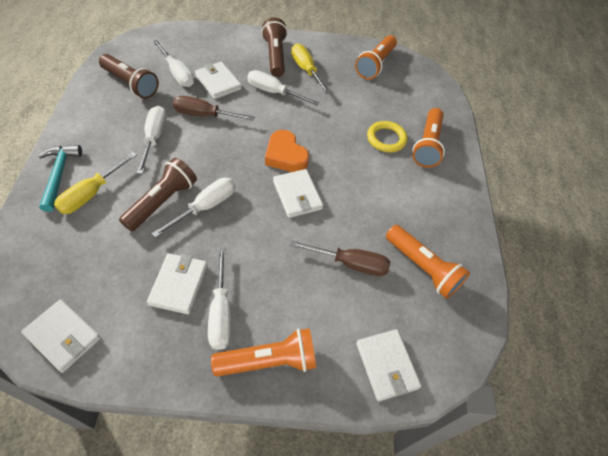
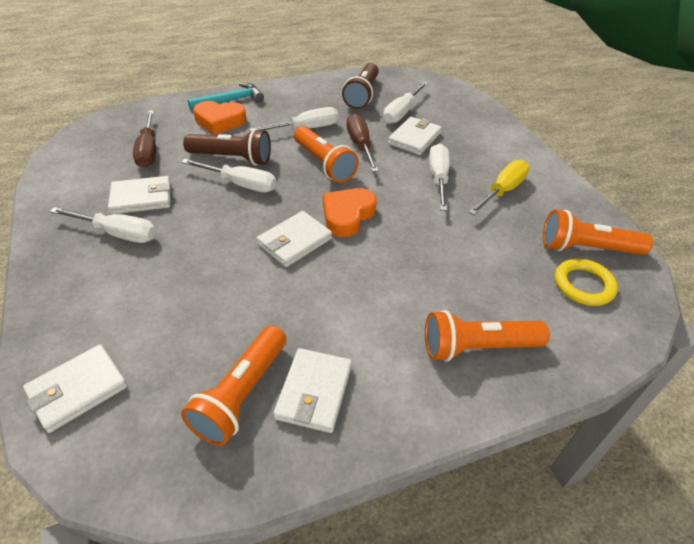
camera: 70 degrees right, 10 degrees down
white wallet [21,300,101,373] -> white wallet moved to [273,348,352,433]
yellow screwdriver [54,152,137,214] -> orange heart [193,101,246,135]
white screwdriver [208,247,231,350] -> white screwdriver turned 135 degrees counterclockwise [50,207,156,243]
orange flashlight [211,328,316,377] -> orange flashlight moved to [294,126,359,183]
brown flashlight [261,17,288,77] -> none
brown screwdriver [290,240,390,276] -> brown screwdriver moved to [133,110,156,168]
yellow ring [367,121,408,153] -> yellow ring moved to [555,259,618,306]

